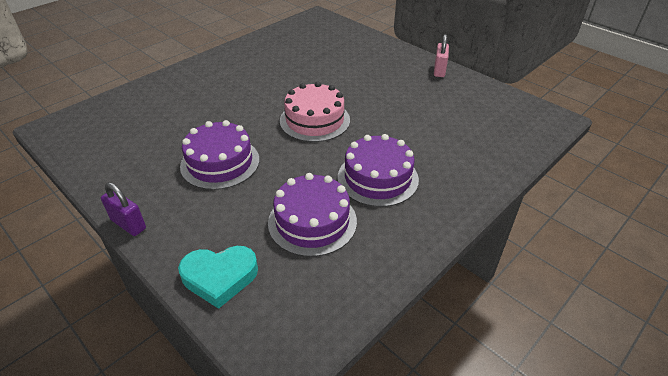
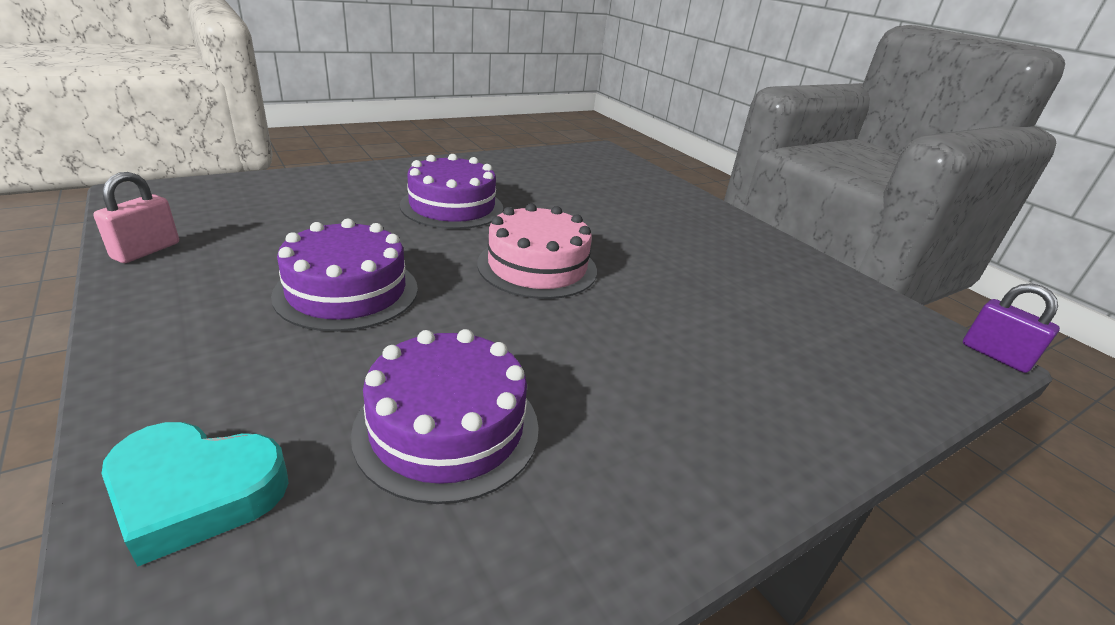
camera: 10 degrees right, 10 degrees down
purple padlock [101,182,146,236] -> purple padlock moved to [963,283,1060,373]
purple cake [338,134,419,207] -> purple cake moved to [400,154,503,229]
pink padlock [434,34,449,77] -> pink padlock moved to [94,172,179,263]

